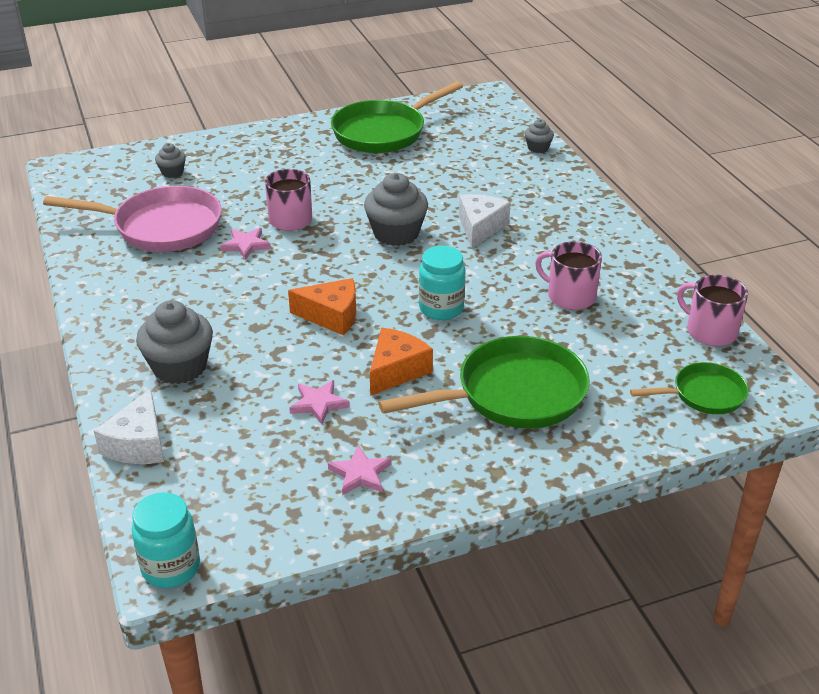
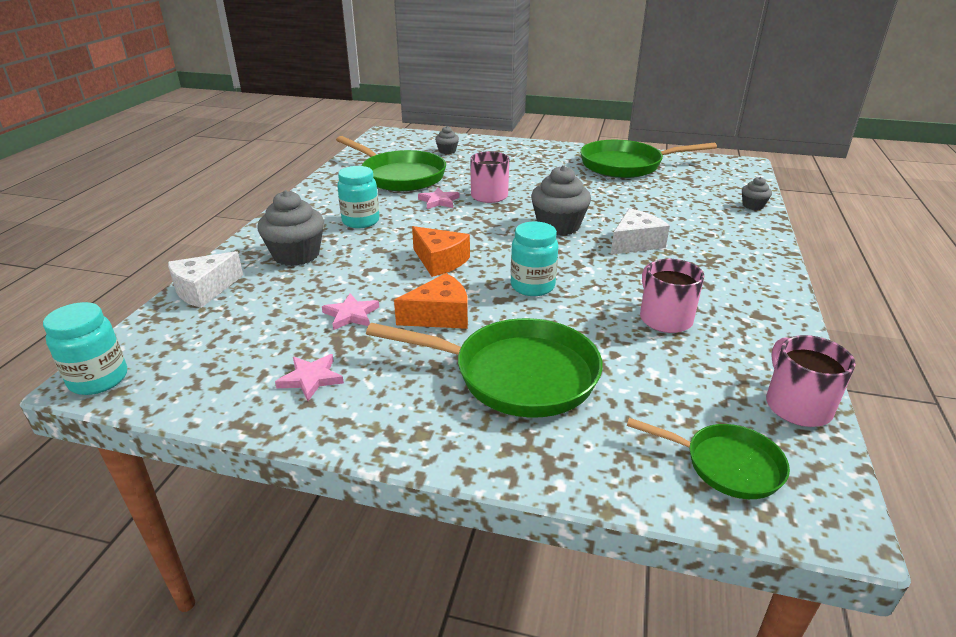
camera: 35 degrees right, 5 degrees down
pink pan [43,186,222,252] -> green pan [336,136,446,191]
none -> turquoise jar [337,166,379,228]

